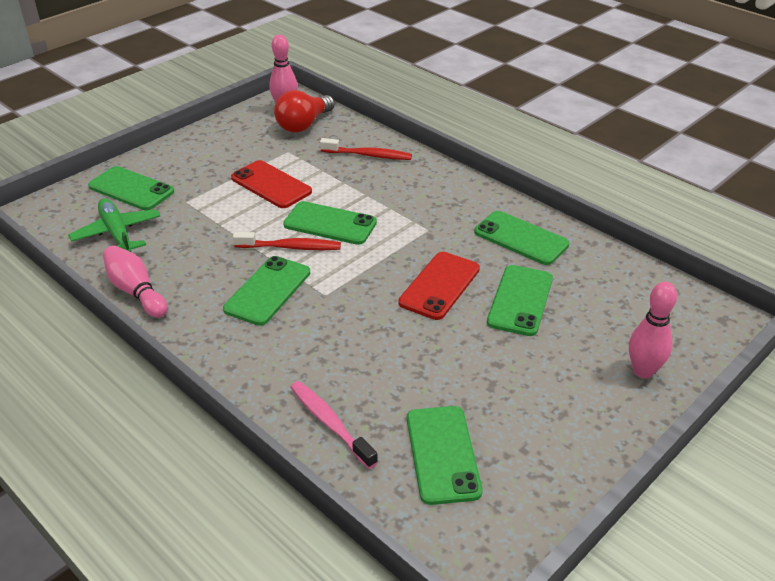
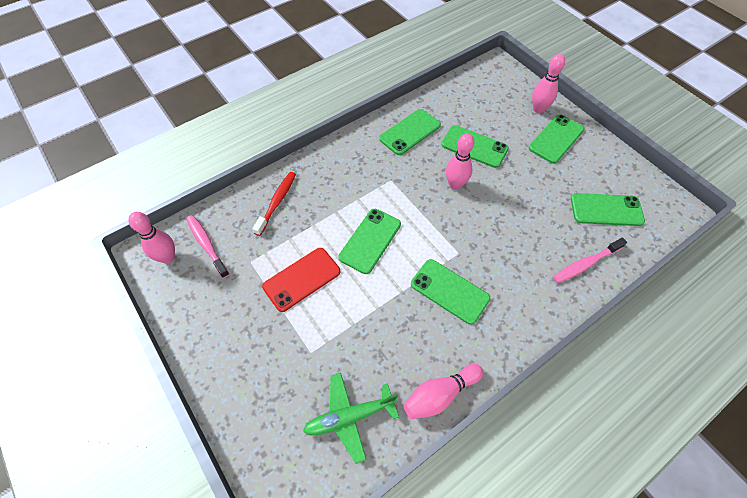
camera: 80 degrees left, 20 degrees up
green phone [88,166,174,210] -> green phone moved to [529,114,584,164]
red toothbrush [233,232,341,250] -> none
red light bulb [274,90,335,133] -> pink toothbrush [186,215,229,279]
red phone [398,252,480,320] -> pink bowling pin [446,133,474,190]

